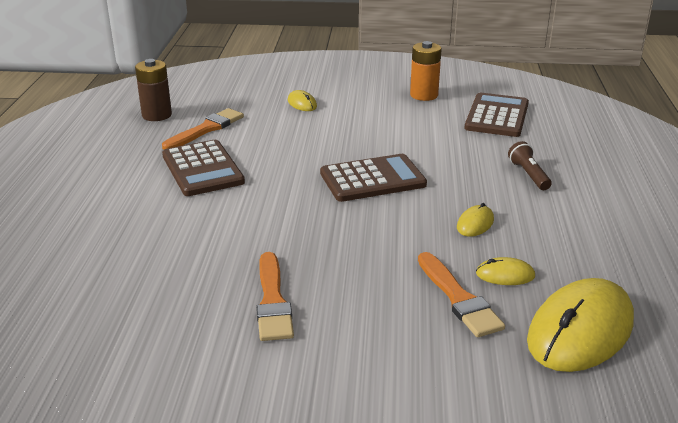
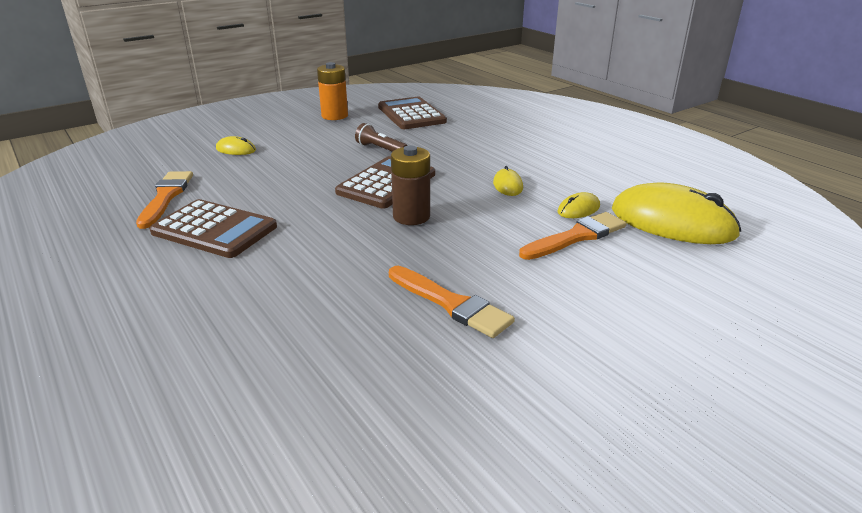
camera: 40 degrees left, 0 degrees up
brown battery [135,59,172,121] -> brown battery moved to [391,145,430,225]
orange brush [418,252,505,337] -> orange brush turned 60 degrees counterclockwise [519,212,626,260]
brown flashlight [508,141,552,190] -> brown flashlight moved to [355,123,408,152]
yellow mouse [527,278,634,372] -> yellow mouse turned 60 degrees counterclockwise [612,182,741,244]

